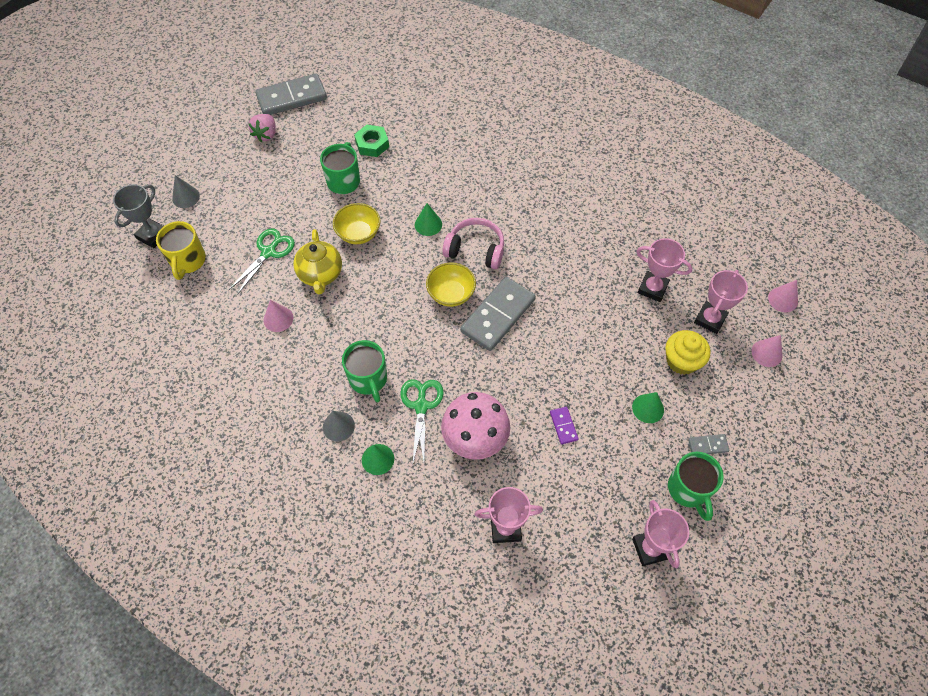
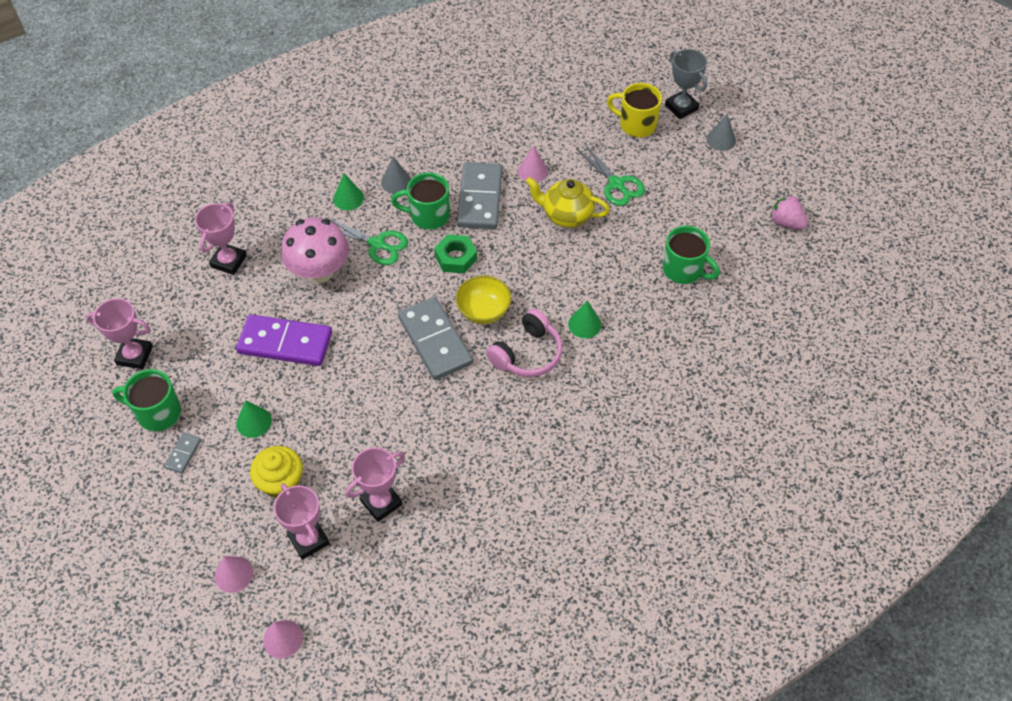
camera: 115 degrees right, 5 degrees down
grey domino [255,74,327,115] -> grey domino moved to [457,162,503,229]
yellow bowl [333,203,380,244] -> none
green nut [354,125,389,157] -> green nut moved to [434,234,477,273]
purple domino [550,407,579,444] -> purple domino [236,314,332,366], size x2.26

